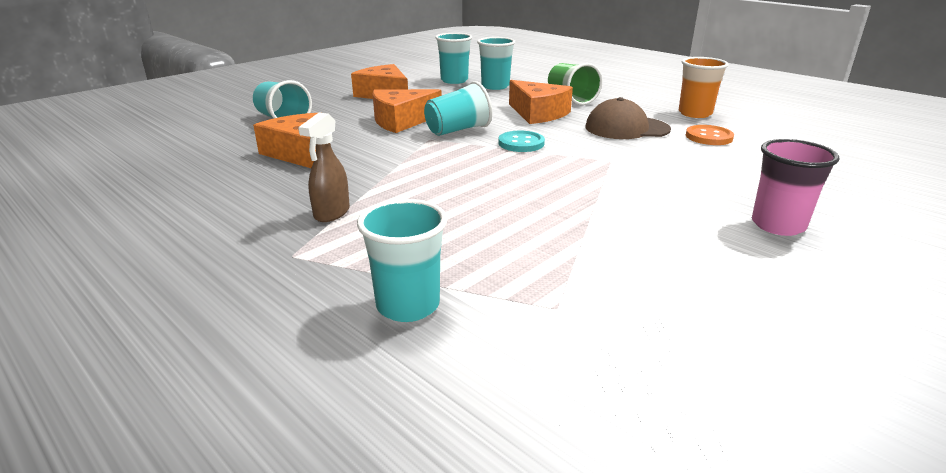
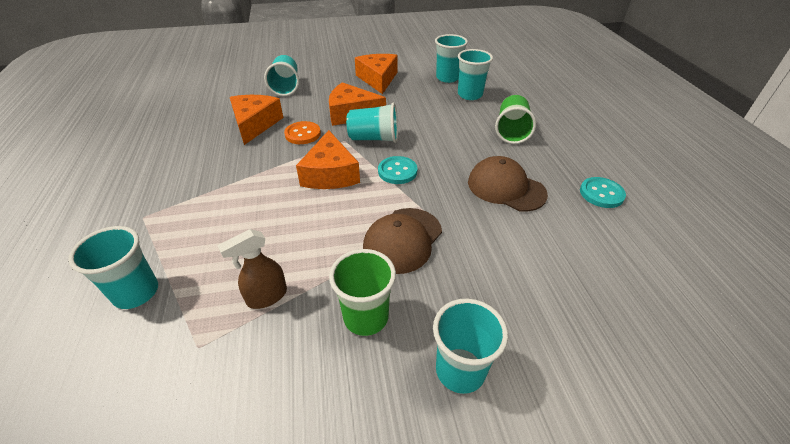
camera: 35 degrees right, 15 degrees up
brown spray bottle [298,113,350,222] -> brown spray bottle moved to [217,229,287,309]
orange cheese [509,80,573,124] -> orange cheese moved to [296,130,360,189]
orange cup [679,57,729,118] -> turquoise button [580,177,626,208]
orange button [686,125,734,145] -> orange button moved to [284,121,321,144]
pink cup [752,139,839,236] -> turquoise cup [433,299,508,394]
none -> green cup [329,249,396,336]
none -> brown cap [363,208,442,274]

